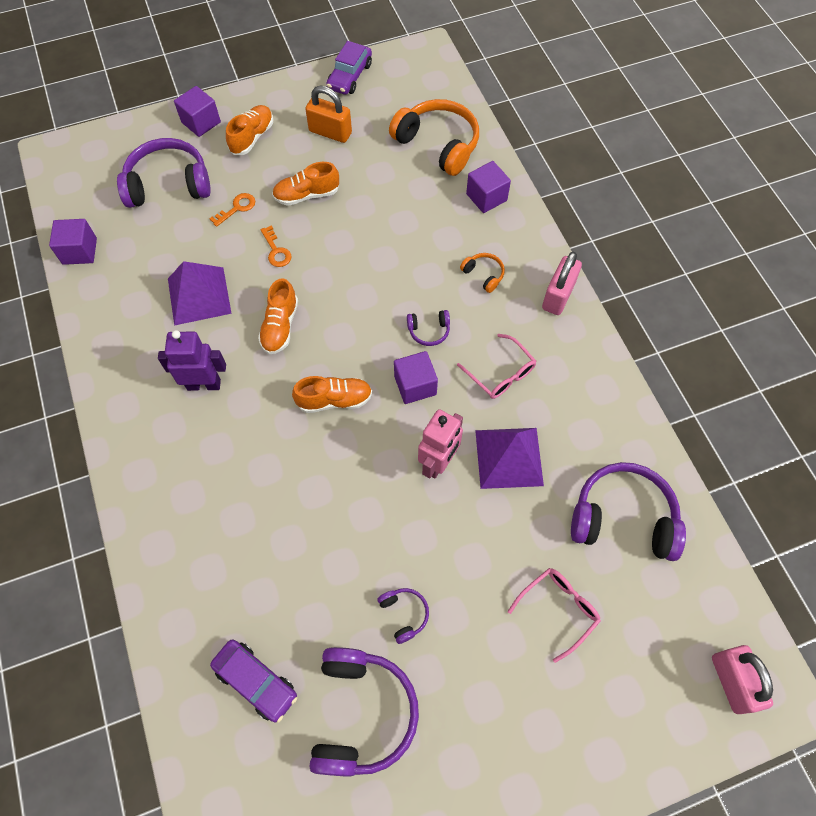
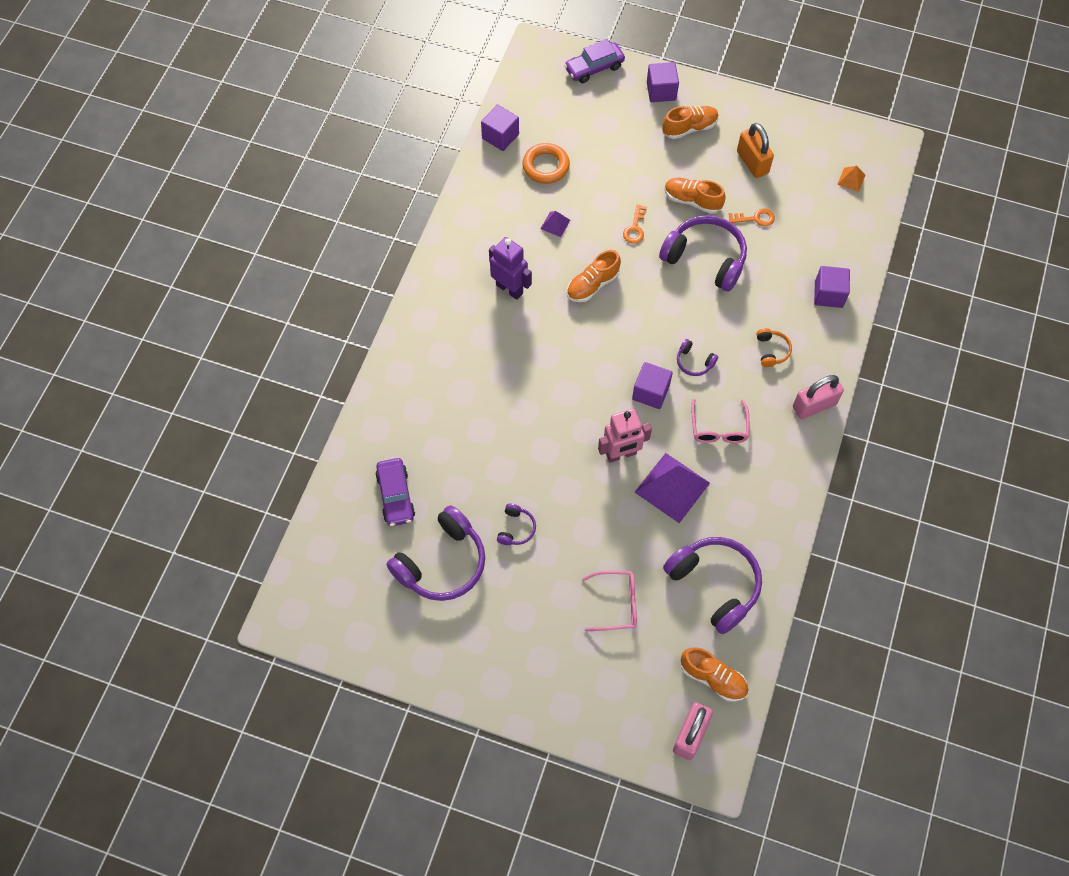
camera: 40 degrees right, 0 degrees up
purple headphones [117,138,211,208] -> purple headphones moved to [659,215,747,292]
purple pyramid [168,261,232,326] -> purple pyramid [540,211,570,237], size x0.46
orange key [209,193,255,227] -> orange key moved to [729,208,775,226]
orange shoe [292,376,372,413] -> orange shoe moved to [681,647,748,702]
purple car [326,41,372,95] -> purple car moved to [564,39,625,83]
orange headphones [389,99,479,176] -> none
none -> orange ring [522,143,570,184]
none -> orange pyramid [837,166,865,192]

